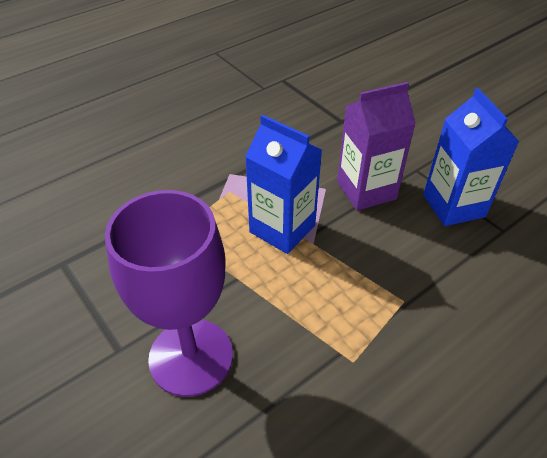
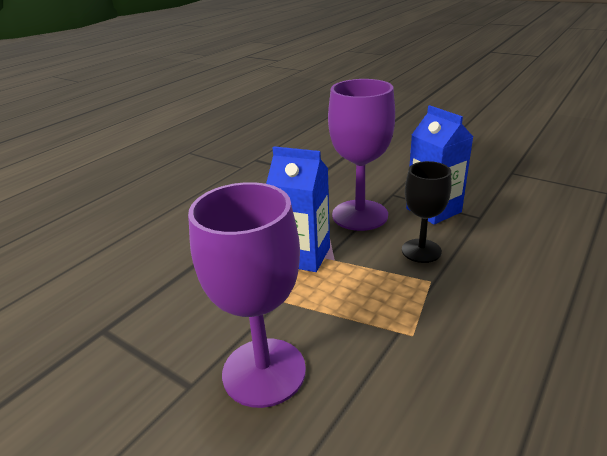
camera: 15 degrees left, 15 degrees down
purple carton [337,82,416,211] -> purple goblet [328,79,395,231]
none -> black goblet [402,161,451,263]

